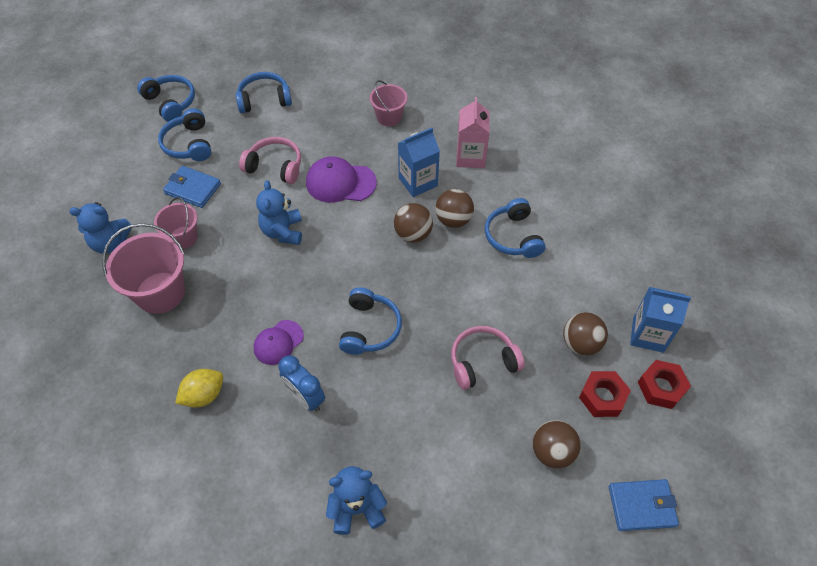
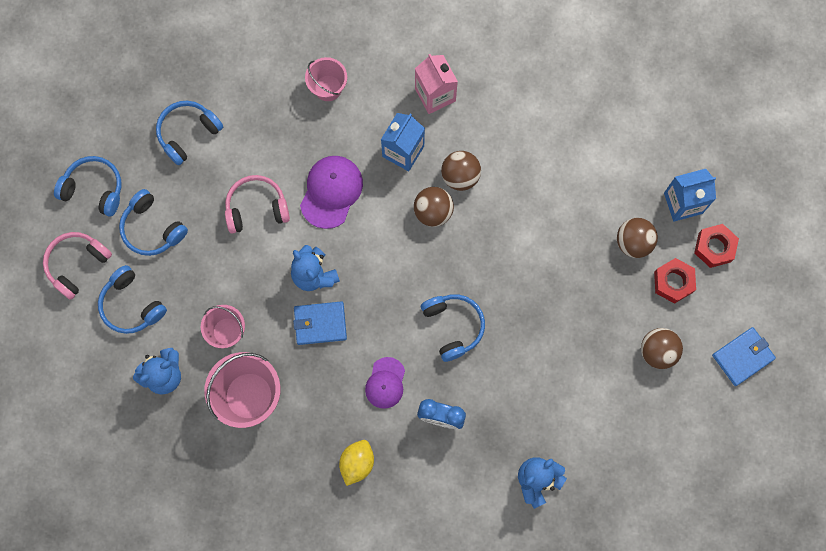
camera: 30 degrees left, 20 degrees up
blue wallet [163,166,221,208] -> blue wallet moved to [293,301,347,345]
purple cap [306,156,377,203] -> purple cap turned 135 degrees clockwise [300,156,363,229]
pink headphones [451,326,525,390] -> pink headphones moved to [43,232,112,300]
blue headphones [485,198,546,258] -> blue headphones moved to [98,265,167,334]

